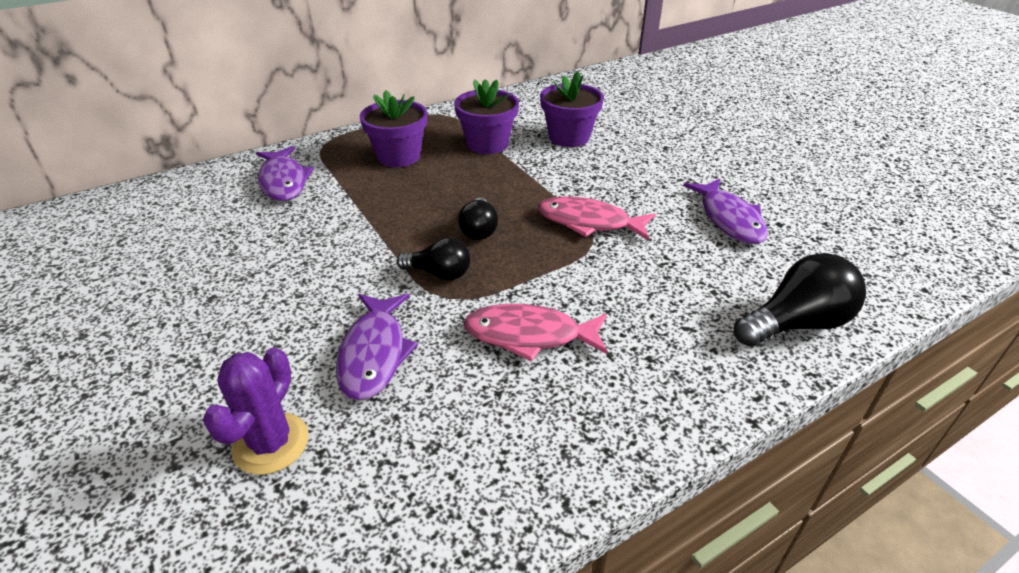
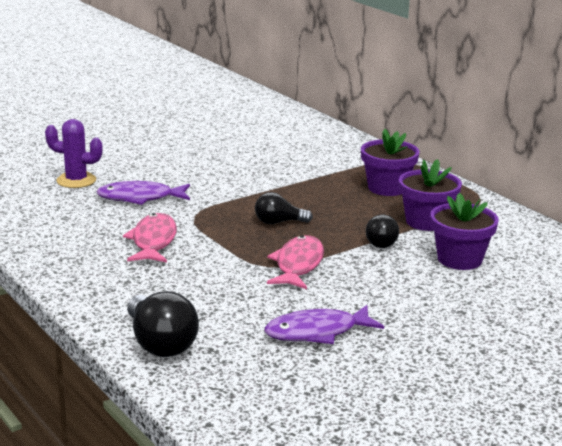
camera: 85 degrees right, 15 degrees down
purple fish [256,146,314,201] -> none
black light bulb [397,237,470,281] -> black light bulb moved to [366,215,399,248]

